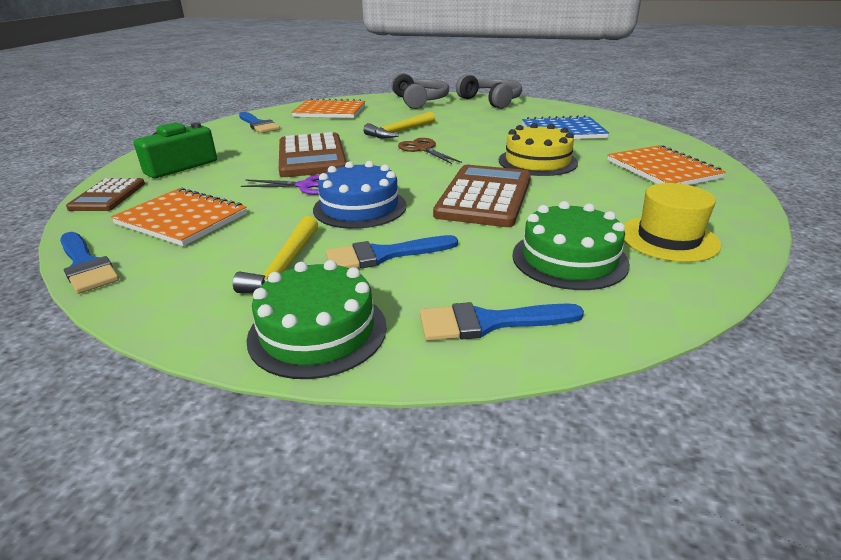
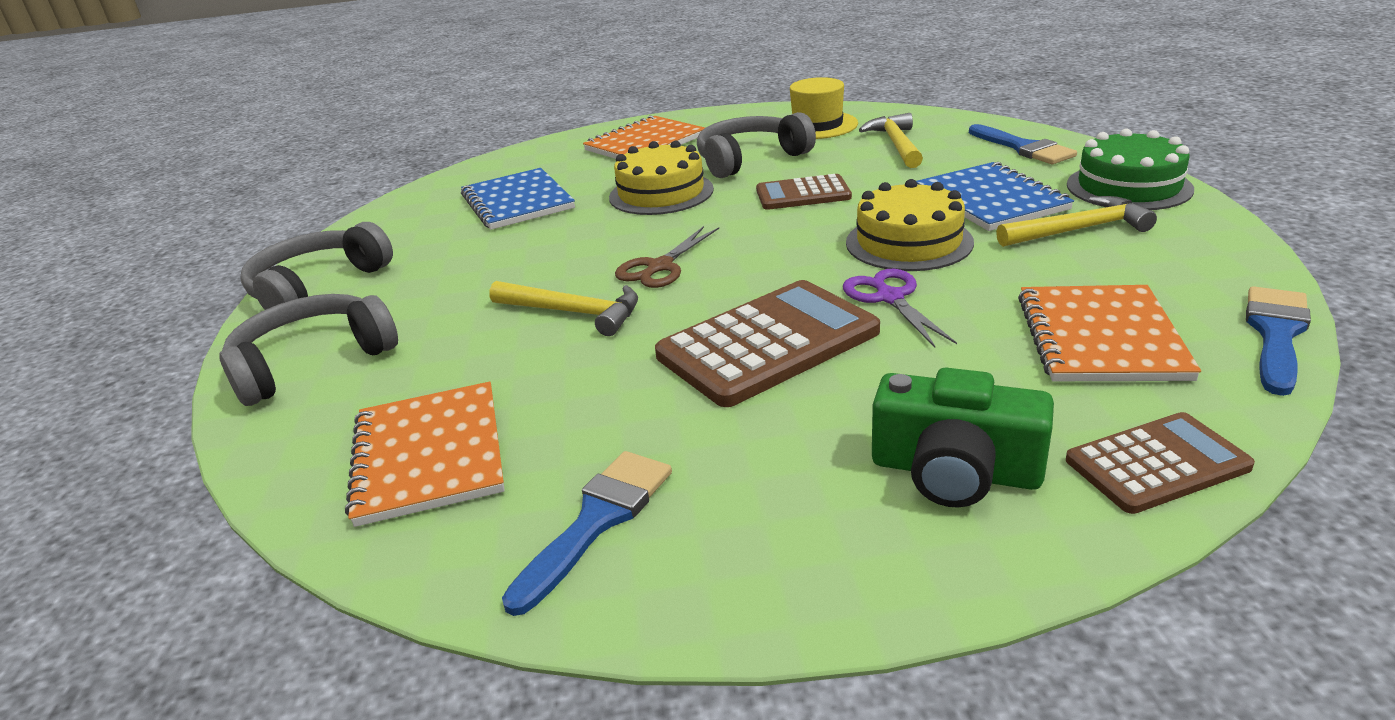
camera: 110 degrees left, 0 degrees up
blue cake [313,161,407,229] -> yellow cake [846,179,974,271]
blue brush [326,235,458,268] -> blue notebook [916,162,1074,231]
brown calculator [433,165,531,227] -> brown calculator [756,174,852,210], size x0.59
green cake [512,201,630,290] -> yellow hammer [859,113,923,168]
none -> grey headphones [697,112,816,178]

